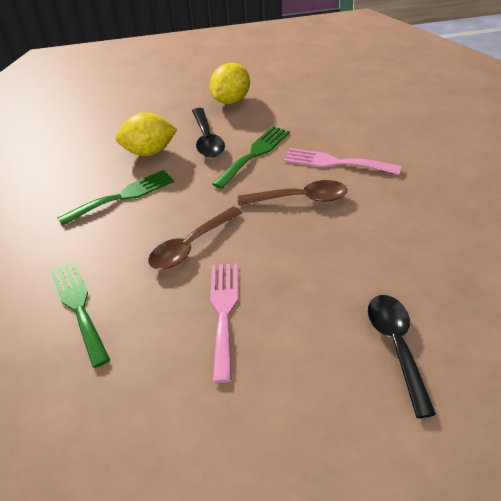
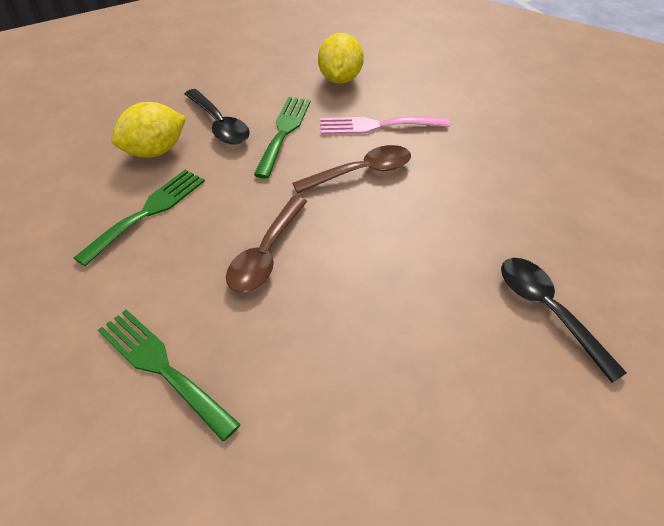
camera: 25 degrees left, 5 degrees up
yellow lemon [210,63,250,104] -> yellow lemon moved to [318,33,364,84]
pink fork [210,264,238,383] -> none

